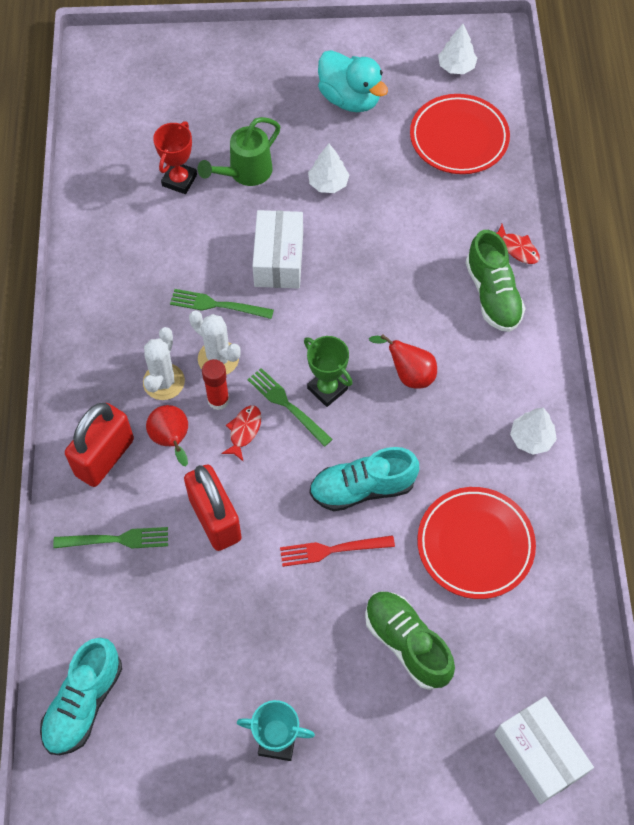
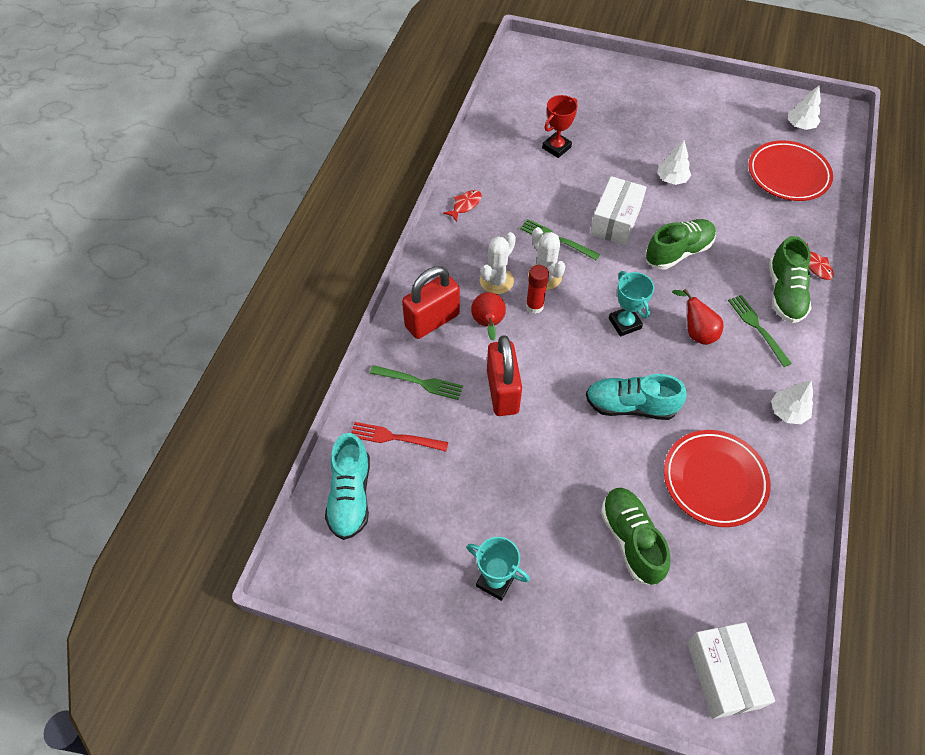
camera: 20 degrees right, 5 degrees down
turquoise shoe [40,638,122,755] -> turquoise shoe turned 45 degrees counterclockwise [325,433,370,540]
green watering can [197,117,280,186] -> none
red fish [221,405,261,462] -> red fish moved to [443,190,482,222]
green fork [247,368,333,447] -> green fork moved to [728,295,792,367]
red fork [280,535,395,567] -> red fork moved to [351,422,448,451]
green trophy [304,336,353,407] -> turquoise trophy [609,271,654,337]
turquoise duck [318,50,388,112] -> none
none -> green shoe [645,219,716,270]

